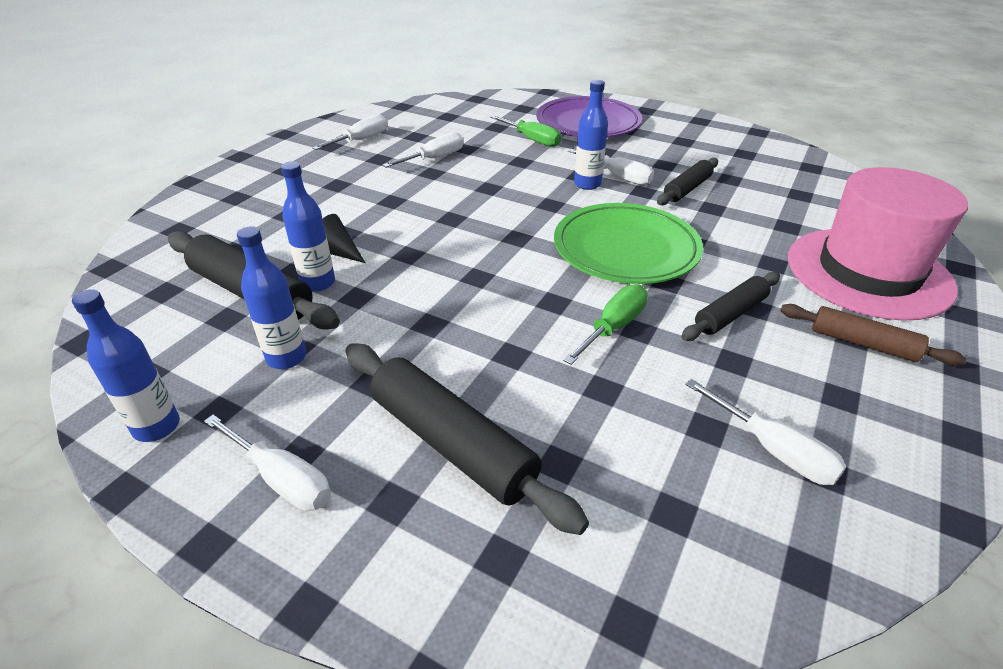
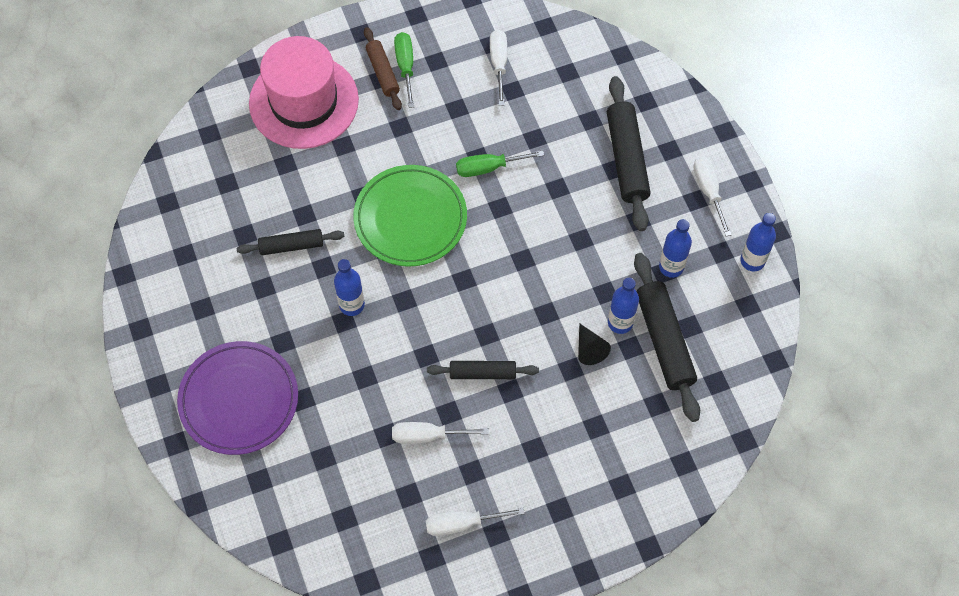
camera: 140 degrees left, 25 degrees up
green screwdriver [490,115,561,147] -> green screwdriver moved to [394,32,414,108]
white screwdriver [568,149,654,185] -> none
black rolling pin [681,272,780,341] -> black rolling pin moved to [427,361,539,379]

